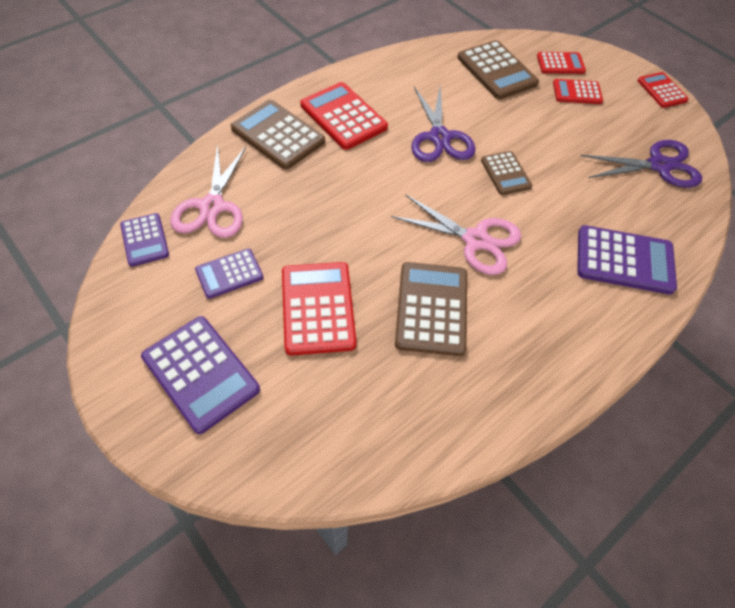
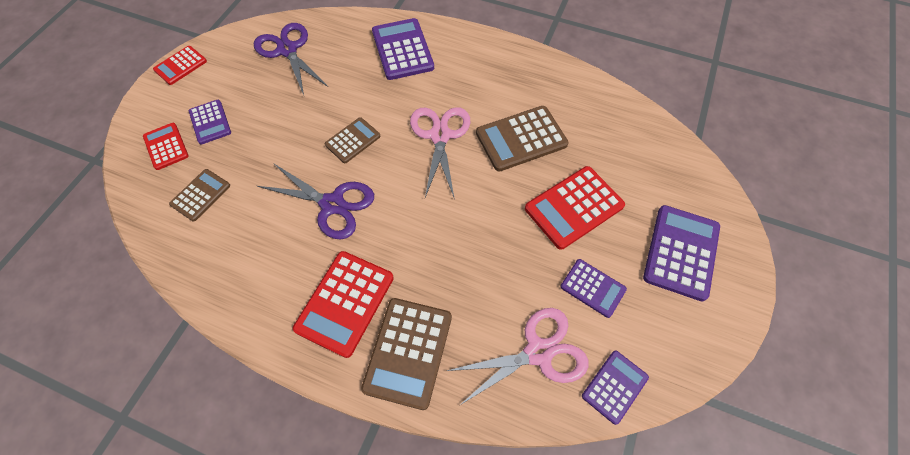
camera: 115 degrees left, 5 degrees up
purple scissors [411,84,476,162] -> purple scissors turned 60 degrees clockwise [257,163,374,240]
brown calculator [457,40,539,99] -> brown calculator [169,169,230,221], size x0.60
red calculator [553,79,603,104] -> purple calculator [189,100,231,144]

